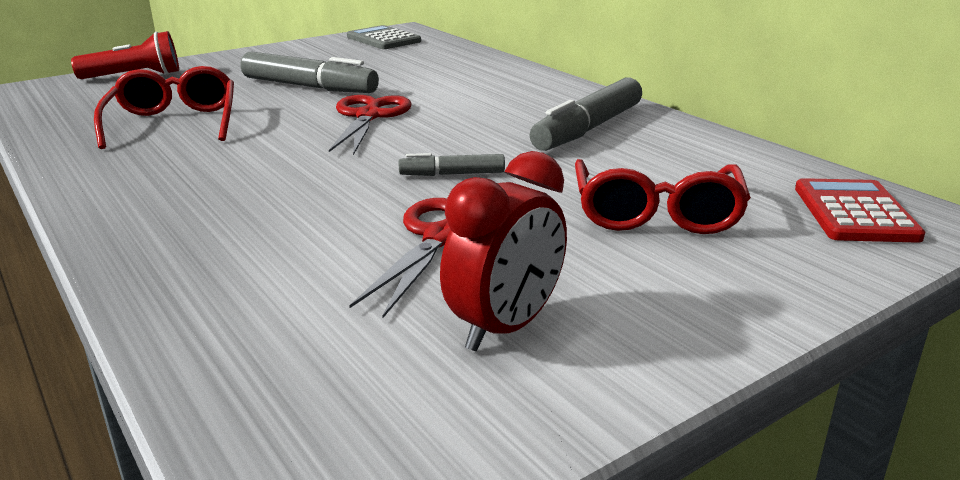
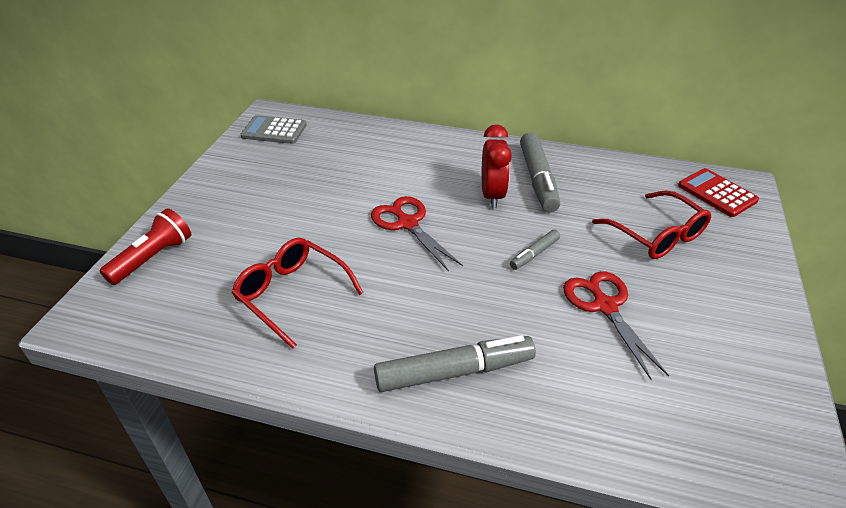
camera: 40 degrees left, 15 degrees up
grey marker [241,52,379,93] -> grey marker moved to [374,335,536,392]
red clock [440,151,567,351] -> red clock moved to [482,124,512,208]

